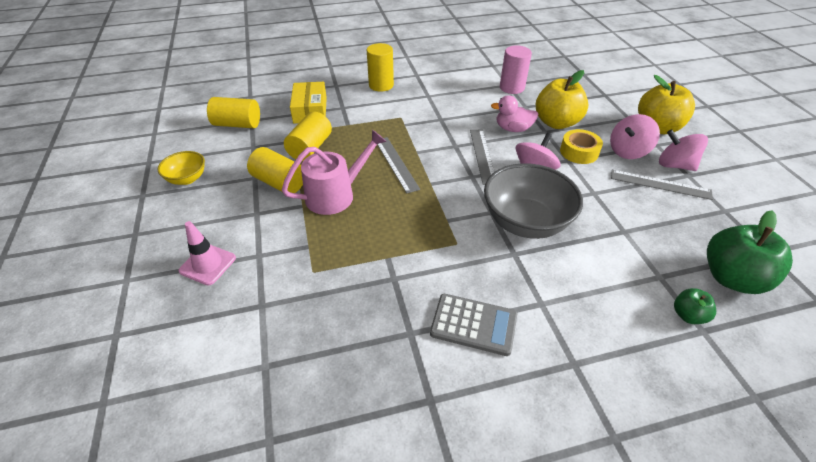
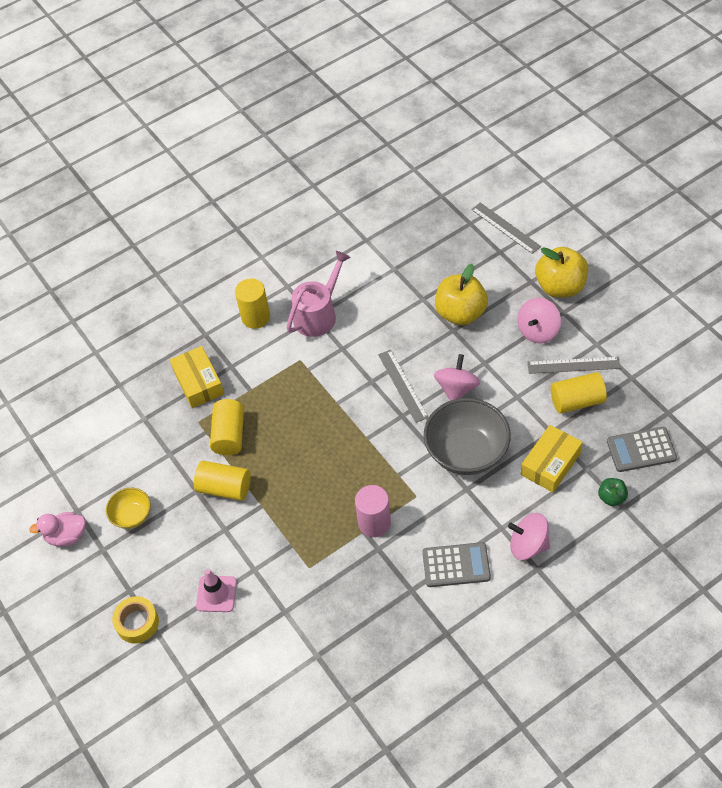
camera: 15 degrees left, 10 degrees up
yellow cylinder [207,97,260,128] -> yellow cylinder moved to [551,372,607,414]
pink watering can [282,130,387,215] -> pink watering can moved to [286,251,351,337]
grey ruler [377,137,420,193] -> grey ruler moved to [471,202,541,254]
pink duck [491,95,539,132] -> pink duck moved to [29,512,86,546]
pink cylinder [500,45,532,94] -> pink cylinder moved to [355,485,391,537]
yellow tape [560,129,603,164] -> yellow tape moved to [112,596,159,643]
pink spinning top [659,130,708,171] -> pink spinning top moved to [508,513,550,560]
green apple [707,210,793,294] -> grey calculator [607,427,677,472]
none -> yellow box [521,425,583,493]

